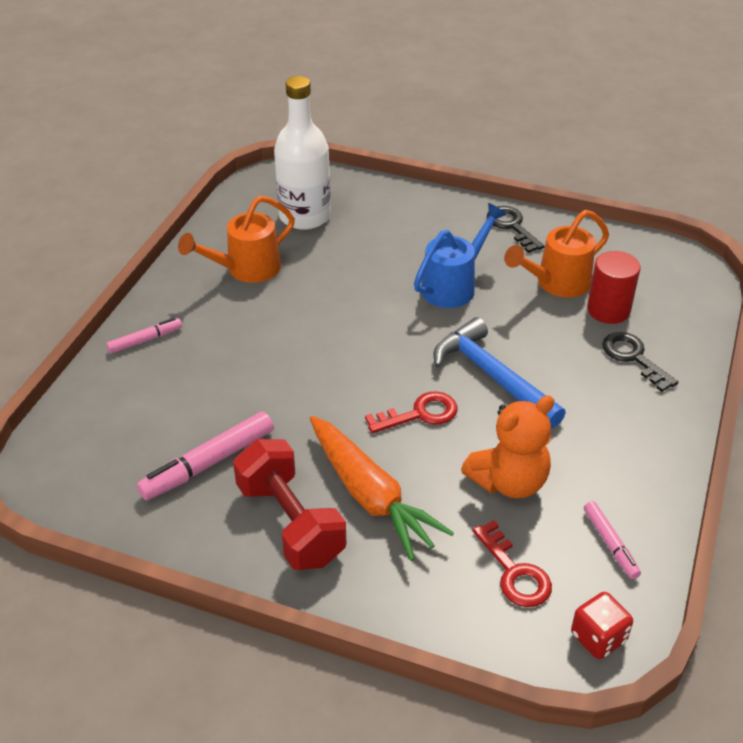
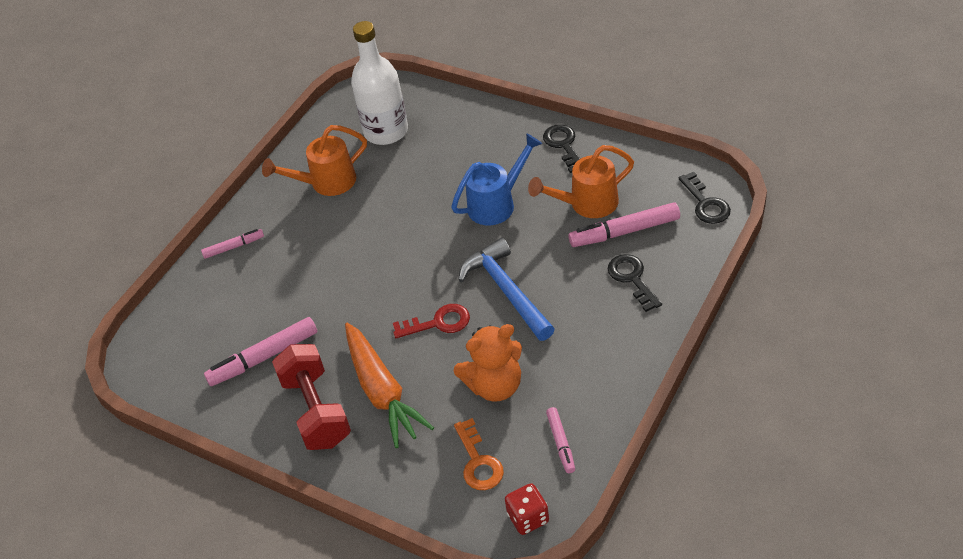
camera: 15 degrees right, 5 degrees up
red key [473,520,552,607] -> orange key [454,418,504,490]
red cylinder [587,251,640,324] -> pink marker [568,202,680,247]
none -> black key [679,172,731,224]

